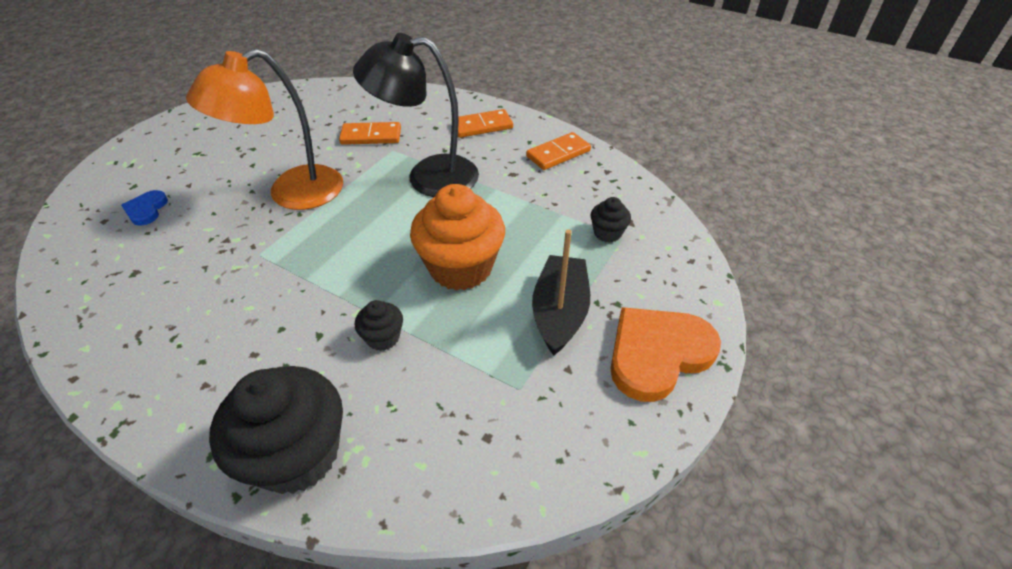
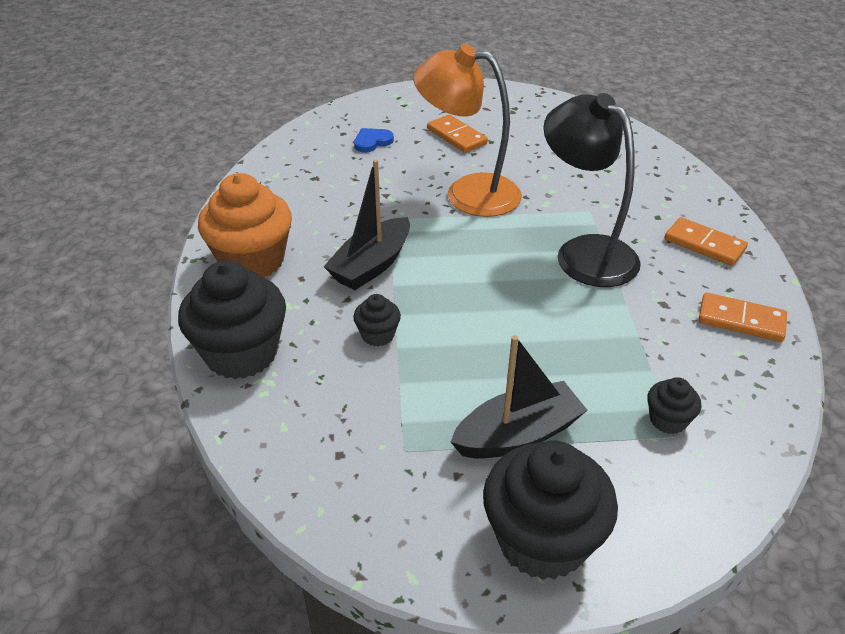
camera: 55 degrees right, 5 degrees down
orange domino [339,122,401,145] -> orange domino moved to [427,114,488,153]
orange cupcake [410,184,505,290] -> orange cupcake moved to [198,173,292,278]
orange heart [610,307,721,402] -> black cupcake [483,440,618,580]
none -> black boat [324,159,410,290]

